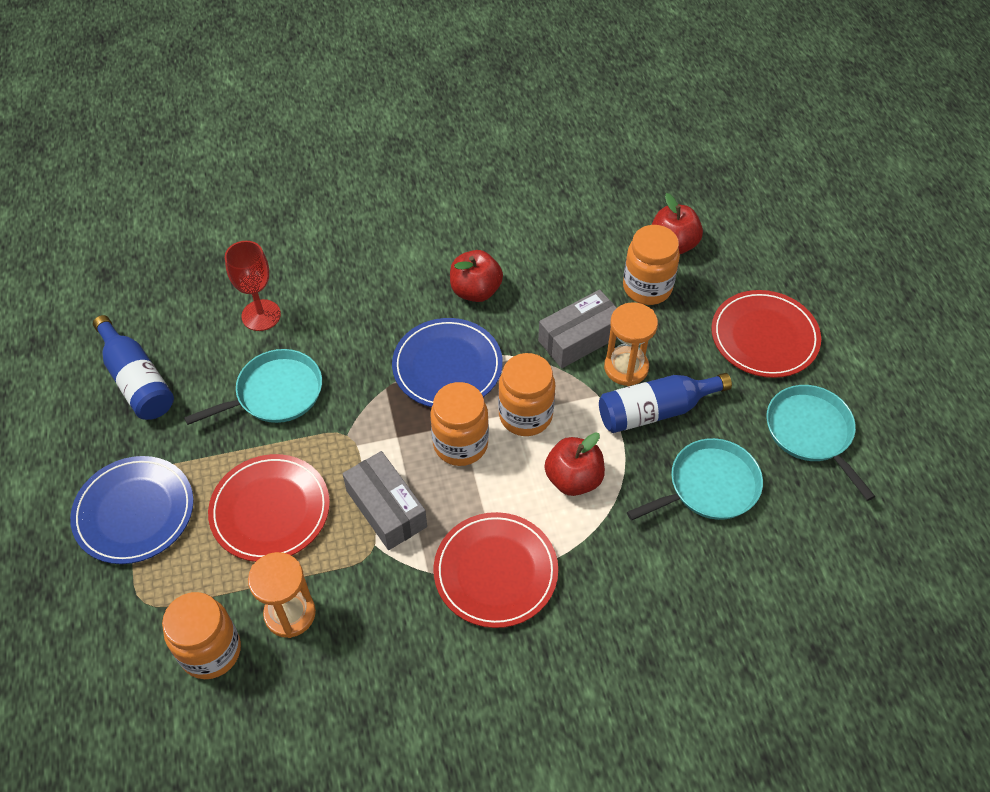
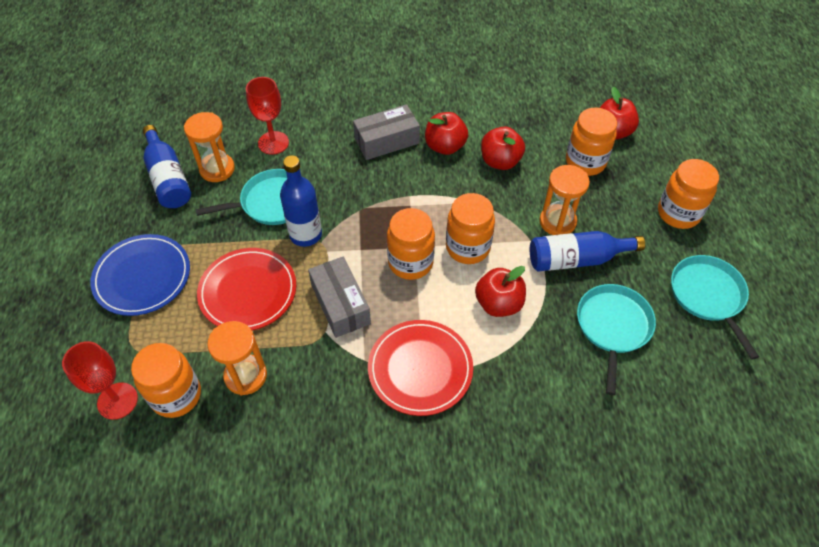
camera: 10 degrees right, 0 degrees up
blue plate [392,318,503,407] -> none
grey box [538,290,617,368] -> grey box moved to [353,104,420,160]
turquoise pan [627,438,763,521] -> turquoise pan turned 60 degrees counterclockwise [577,284,656,395]
red plate [711,290,821,378] -> orange jar [658,159,719,229]
none -> red goblet [62,341,138,420]
none -> orange hourglass [184,112,235,182]
none -> blue bottle [280,155,322,247]
none -> red apple [481,126,525,170]

